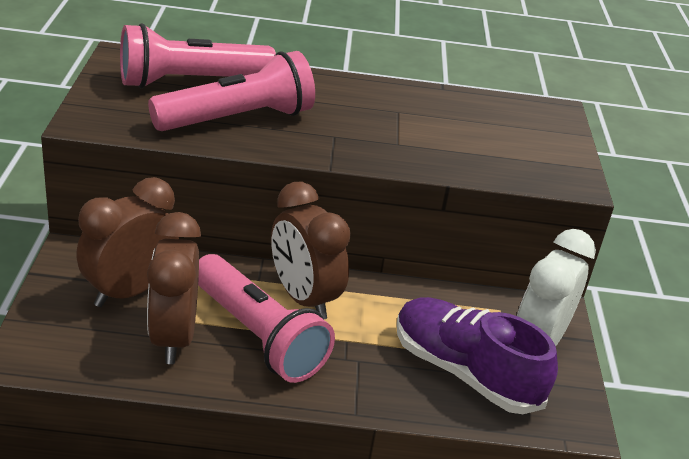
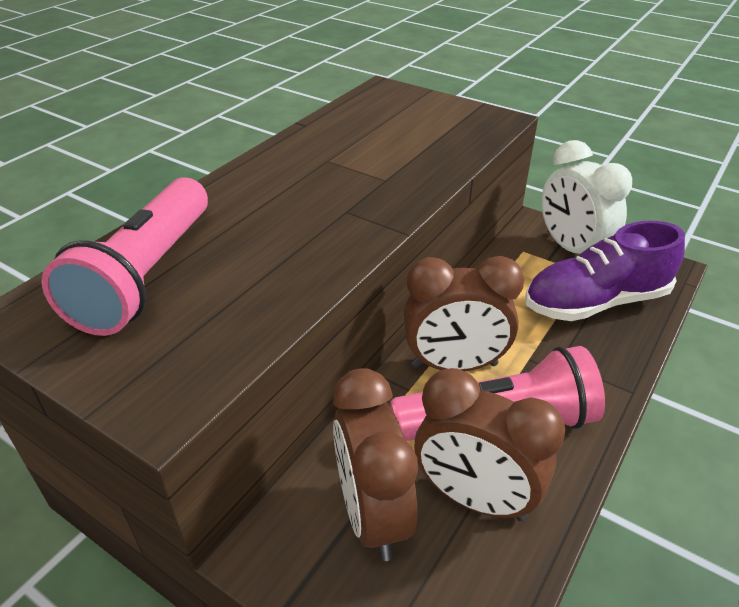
camera: 55 degrees left, 5 degrees up
pink flashlight [148,51,315,131] -> none

